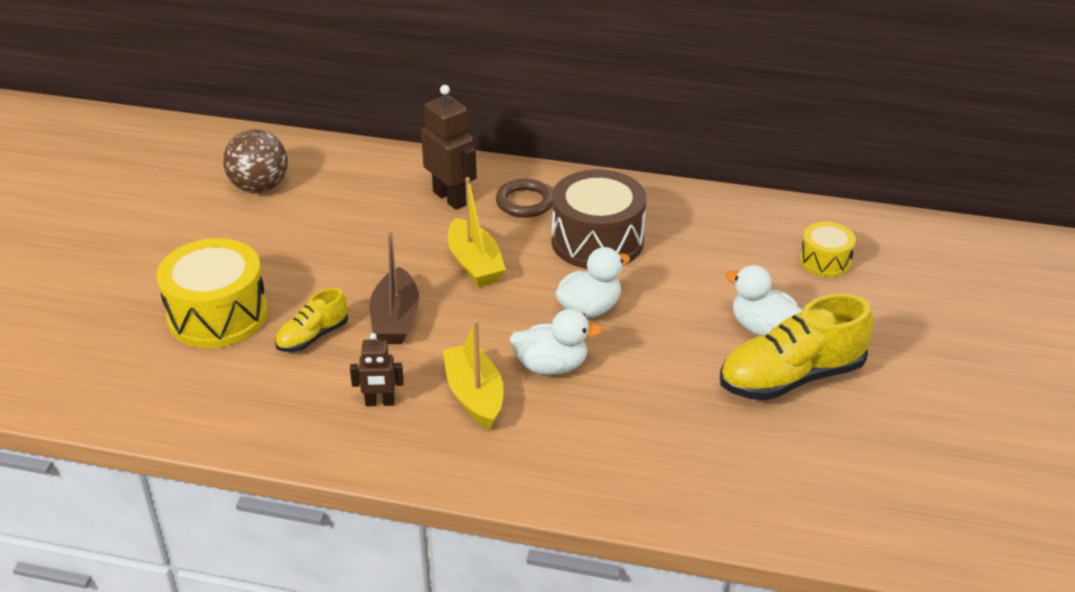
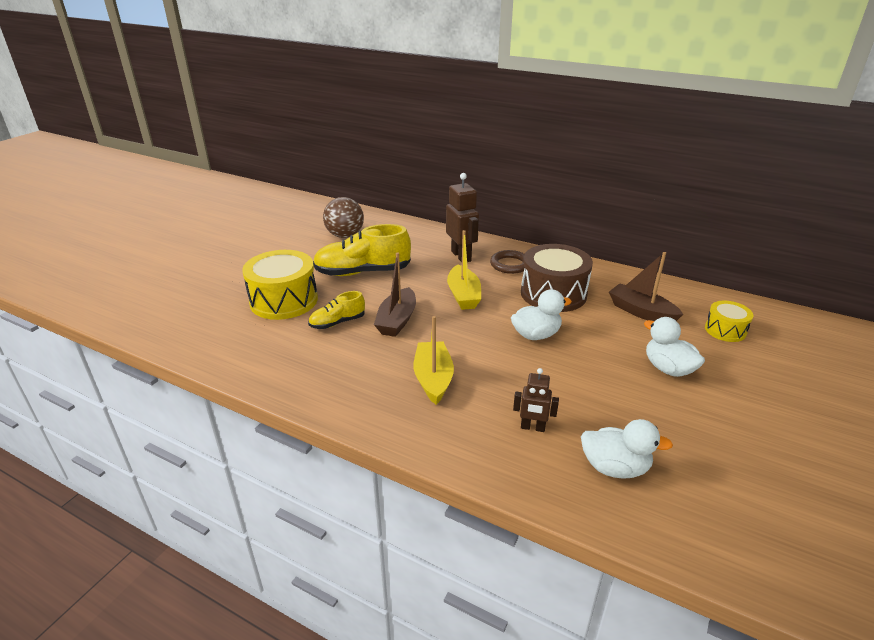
camera: 15 degrees right, 5 degrees down
brown robot [350,333,404,406] -> brown robot moved to [513,368,559,432]
white duck [510,309,603,375] -> white duck moved to [581,419,673,479]
yellow shoe [720,293,873,401] -> yellow shoe moved to [313,224,411,276]
none -> brown boat [609,252,683,321]

